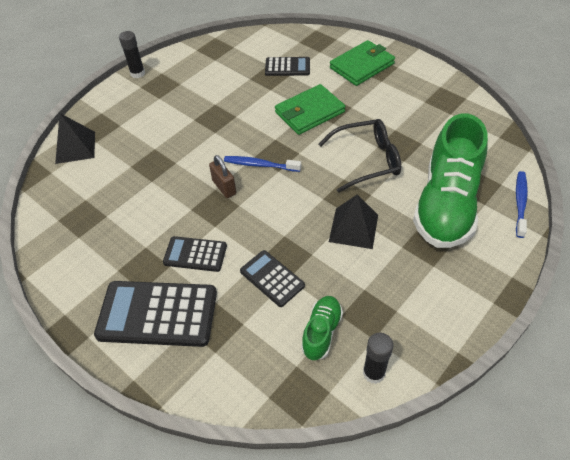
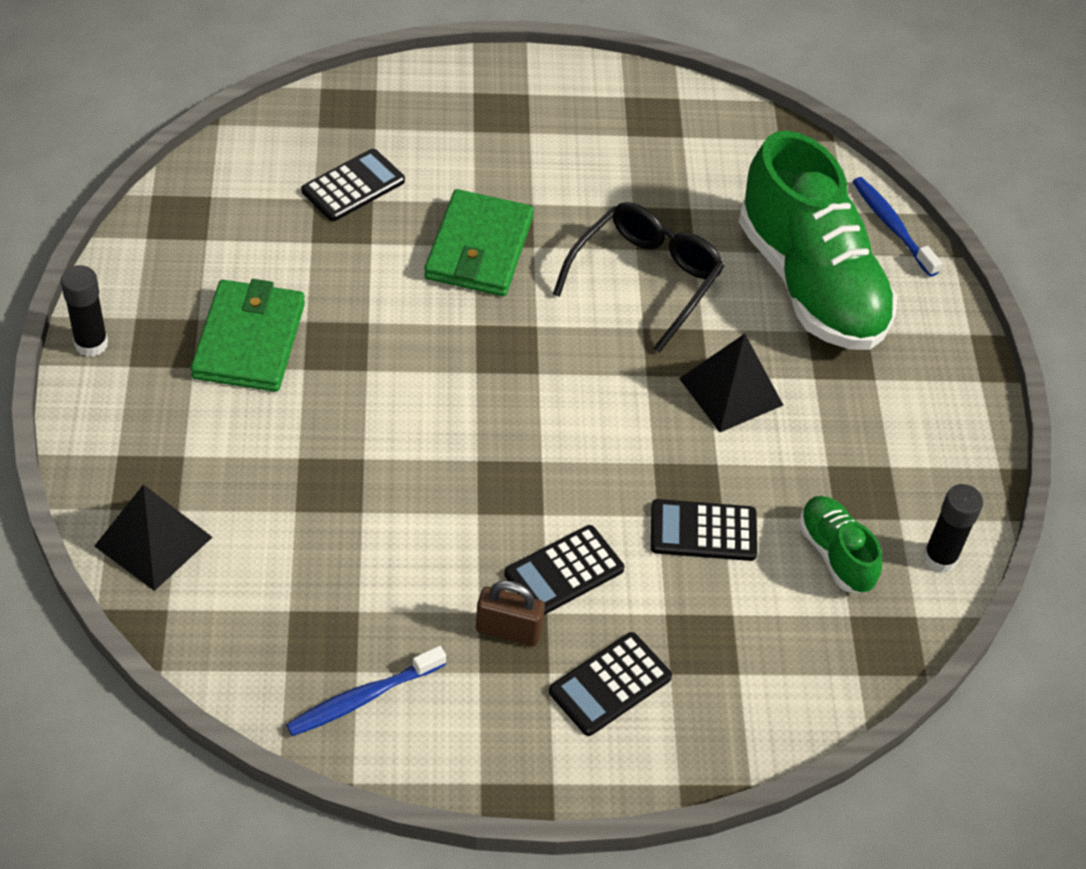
camera: 50 degrees left, 0 degrees up
black calculator [94,281,217,347] -> black calculator [549,632,672,736], size x0.56
brown padlock [209,155,236,198] -> brown padlock moved to [476,580,545,646]
blue toothbrush [224,156,301,172] -> blue toothbrush moved to [286,646,446,736]
green wallet [330,40,395,86] -> green wallet moved to [191,279,305,392]

